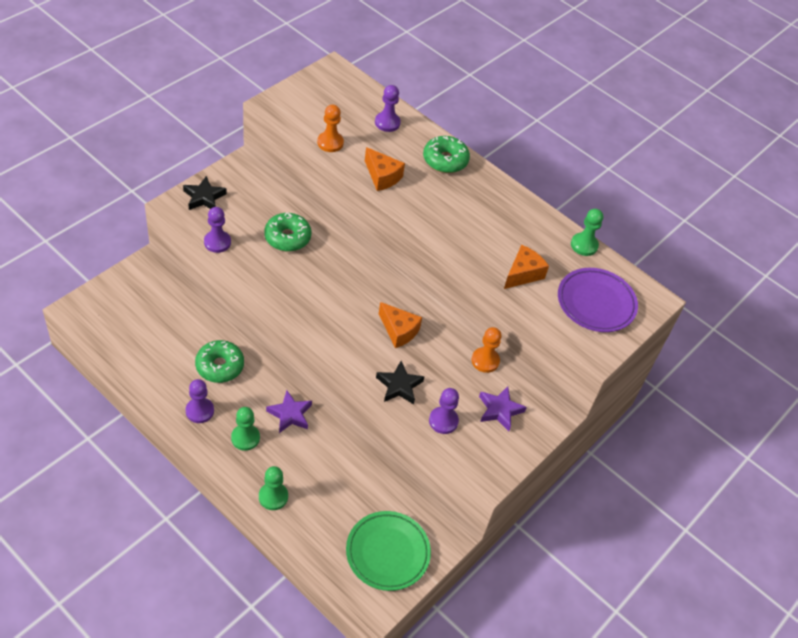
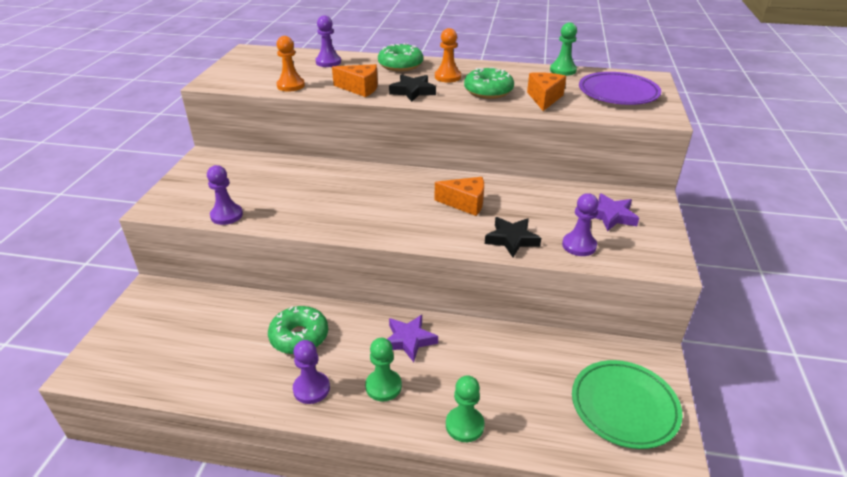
camera: 25 degrees left, 15 degrees down
black star [183,176,227,210] -> black star moved to [389,74,436,102]
green donut [264,213,311,252] -> green donut moved to [464,67,514,99]
orange pawn [471,327,502,373] -> orange pawn moved to [435,28,461,82]

